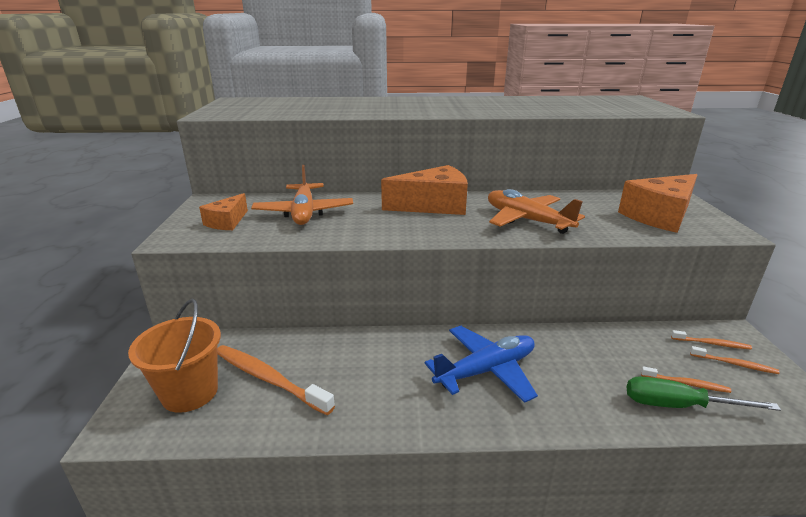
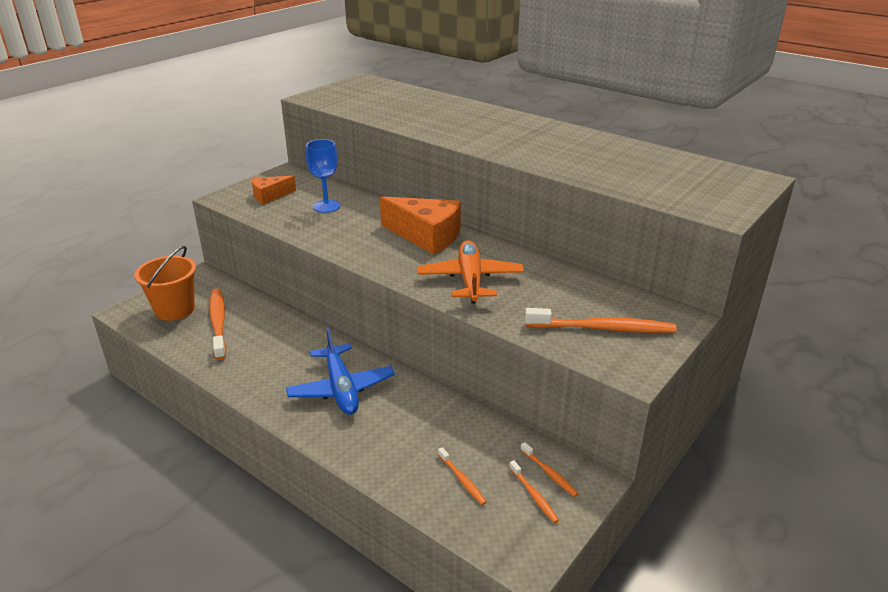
camera: 40 degrees right, 5 degrees up
orange plane [251,165,353,225] -> blue goblet [306,139,340,213]
blue plane [425,326,538,403] -> blue plane turned 60 degrees clockwise [286,328,395,415]
orange cheese [618,174,697,233] -> orange toothbrush [525,308,677,333]
green screwdriver [627,376,781,411] -> none

